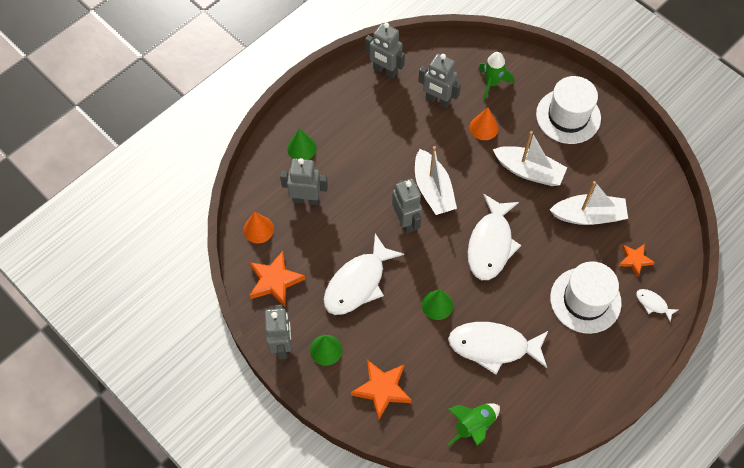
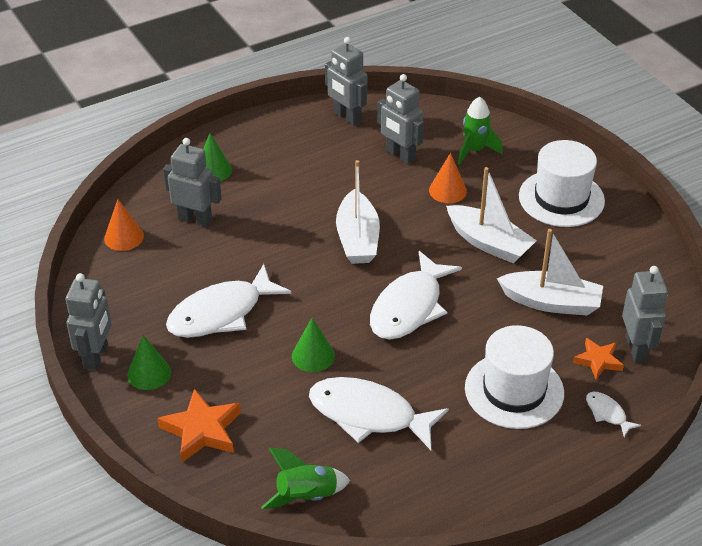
camera: 15 degrees right, 20 degrees down
orange star [249,251,305,307] -> none
grey robot [392,179,422,234] -> grey robot moved to [622,266,668,362]

